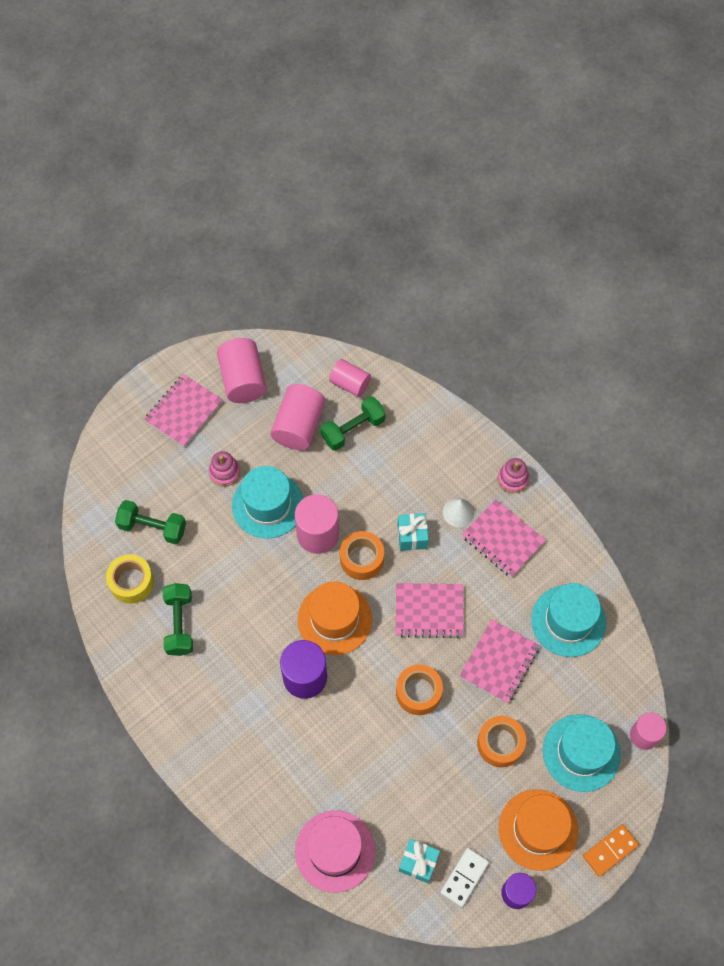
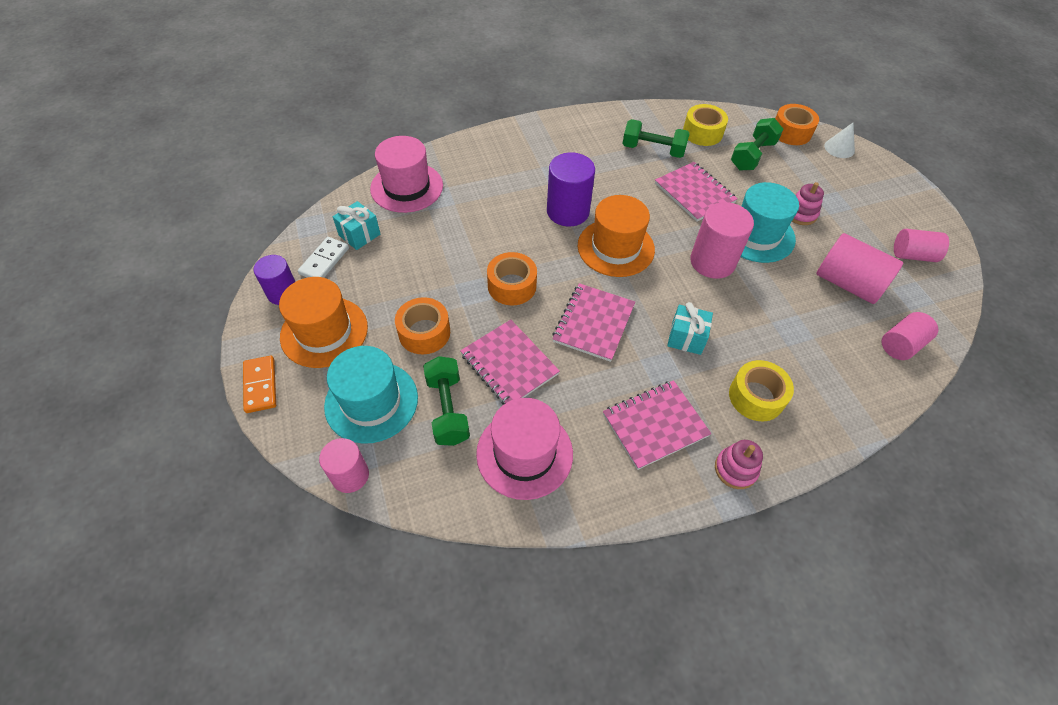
camera: 110 degrees right, 10 degrees down
pink notebook [144,374,223,447] -> pink notebook moved to [655,162,738,222]
pink cylinder [217,338,267,403] -> pink cylinder [894,229,949,262], size x0.65
green dumbbell [321,396,386,451] -> green dumbbell moved to [423,356,470,446]
orange tape [340,531,384,580] -> orange tape moved to [775,104,819,145]
white domino [440,848,489,907] -> white domino turned 60 degrees clockwise [298,237,349,278]
white cone [443,498,474,527] -> white cone moved to [824,123,855,158]
turquoise hat [531,583,606,657] -> pink hat [476,398,573,500]
none -> yellow tape [729,360,794,421]

